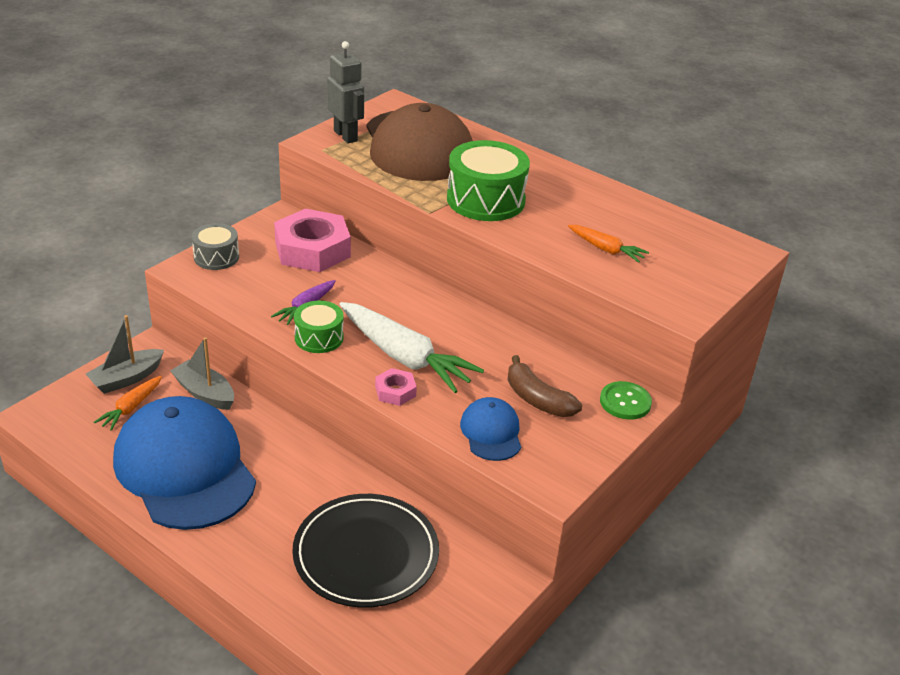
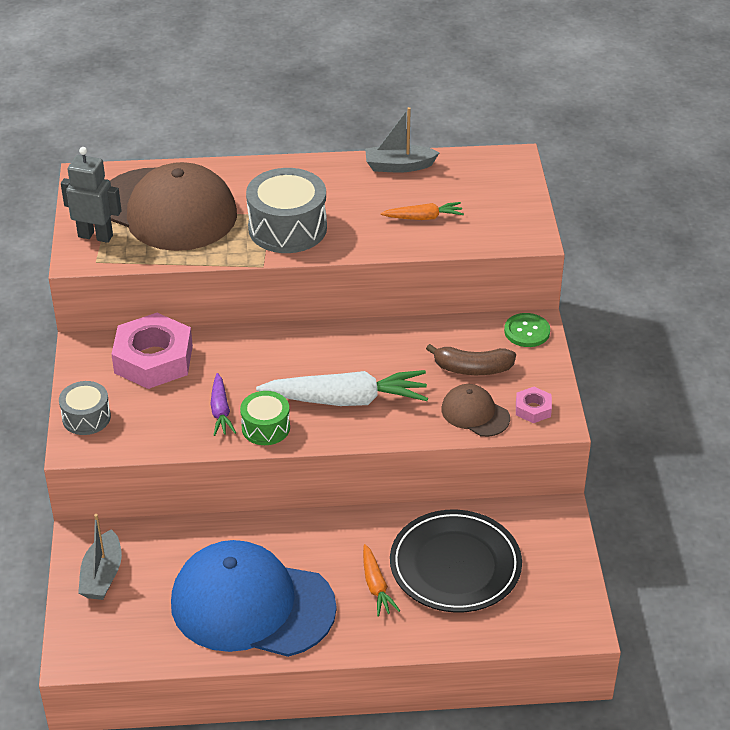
camera: 40 degrees left, 5 degrees up
orange carrot [94,376,162,431] -> orange carrot moved to [363,544,400,617]
grey boat [170,337,234,410] -> grey boat moved to [365,107,440,172]
pink nut [375,368,417,406] -> pink nut moved to [516,387,552,423]
green drum [447,140,530,221] -> grey drum [246,168,327,253]
blue cap [460,397,521,461] -> brown cap [442,384,510,437]

